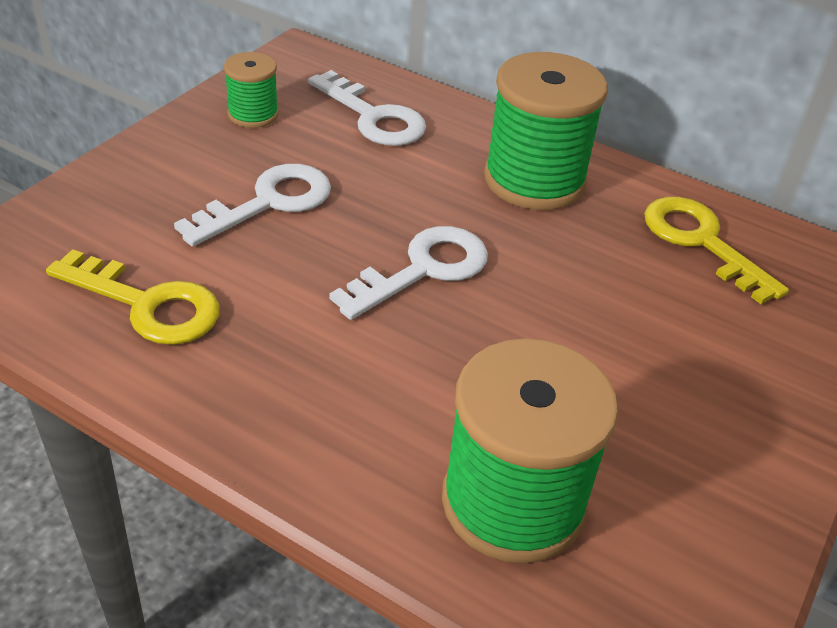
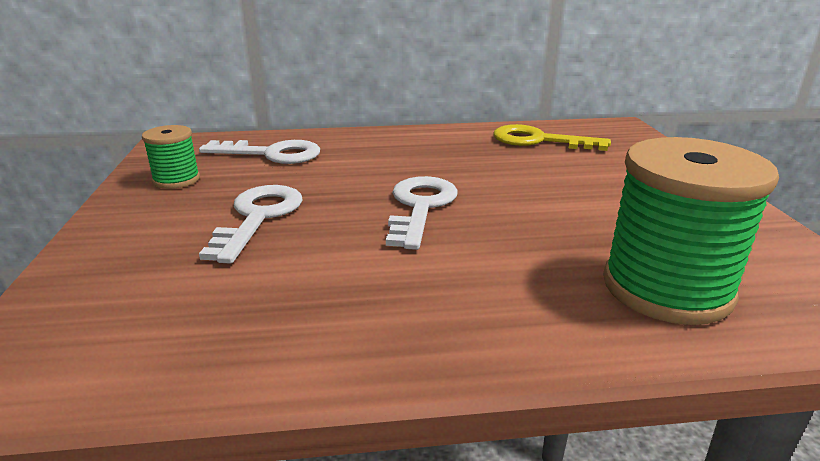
camera: 35 degrees left, 15 degrees down
yellow key [46,249,220,345] -> none
green spool [484,52,608,210] -> none

